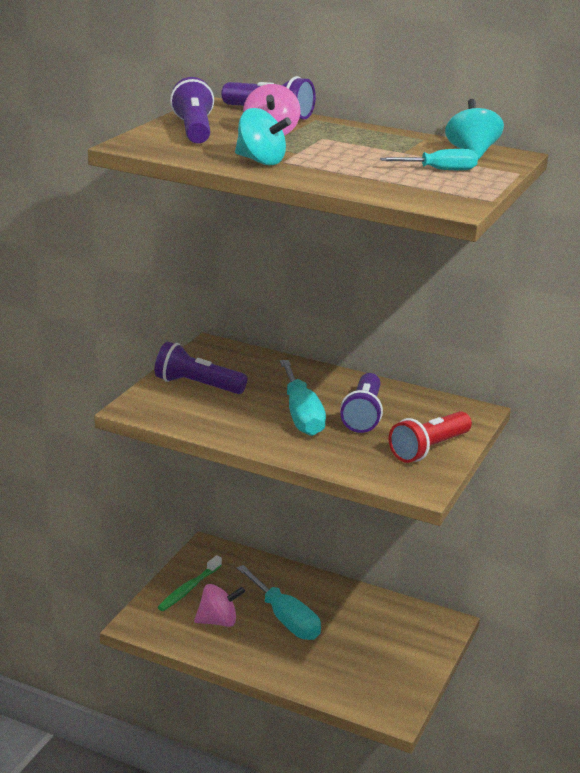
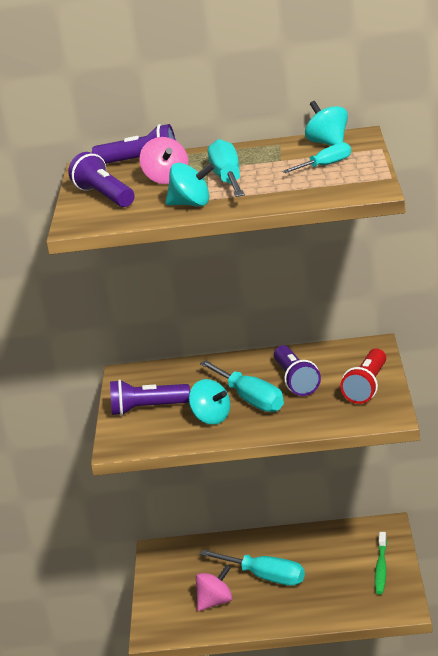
camera: 20 degrees left, 0 degrees up
green toothbrush [157,555,222,611] -> green toothbrush moved to [375,532,387,594]
none -> turquoise spinning top [189,379,230,424]
none -> turquoise screwdriver [208,139,245,197]

